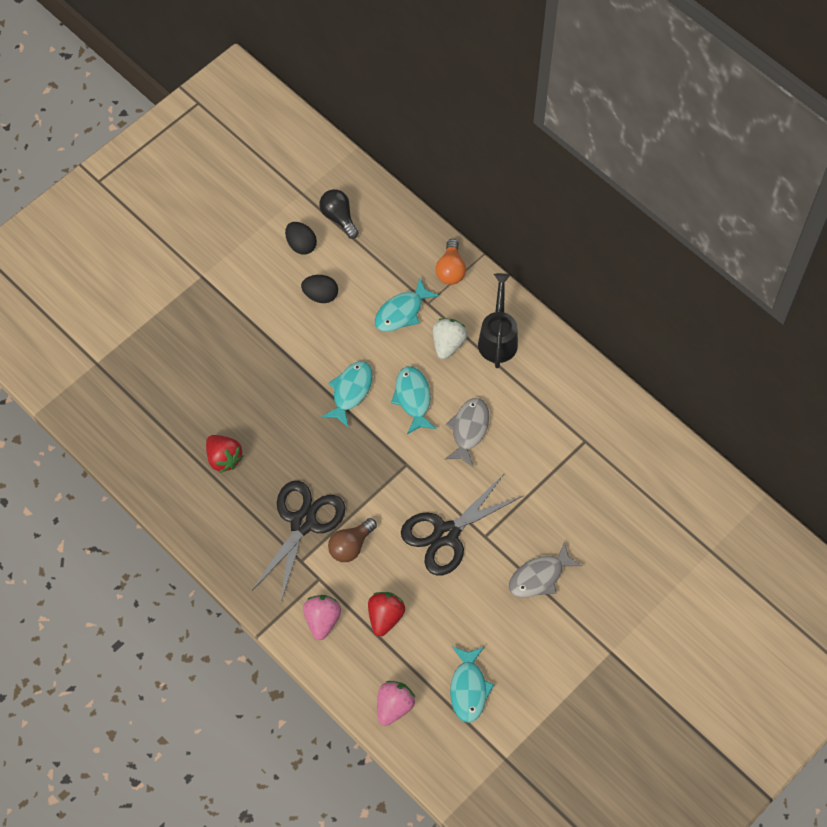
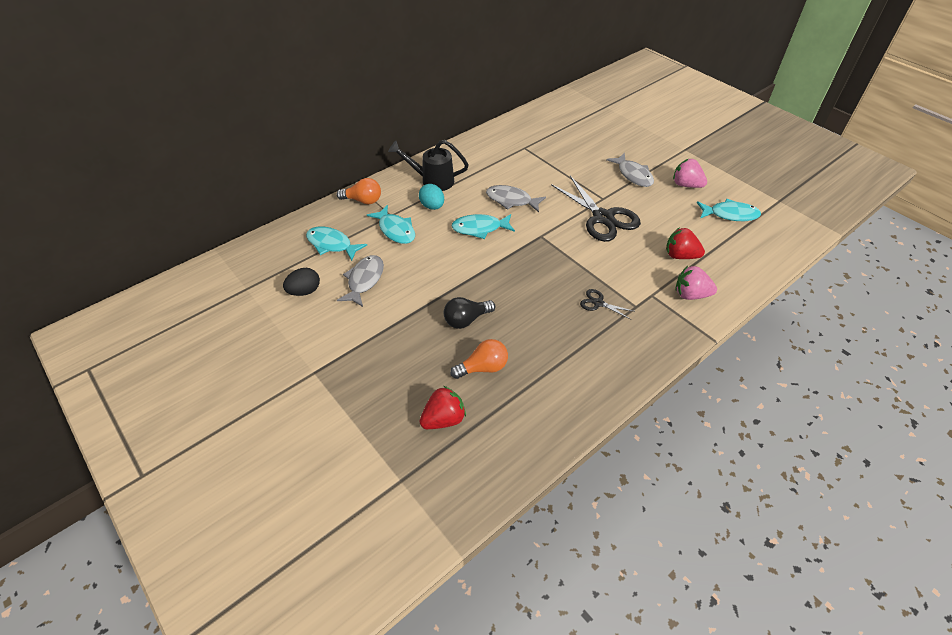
camera: 85 degrees left, 15 degrees down
red strawberry [206,435,243,473] -> red strawberry moved to [420,386,466,429]
black scissors [252,481,345,601] -> black scissors [580,289,633,320], size x0.45
black egg [301,275,338,303] -> grey fish [337,255,384,307]
black light bulb [319,189,359,239] -> black light bulb moved to [444,297,495,329]
turquoise fish [321,361,373,427] -> turquoise fish moved to [306,227,367,261]
brown light bulb [328,518,377,562] -> none
pink strawberry [377,681,416,726] -> pink strawberry moved to [673,159,707,188]
white strawberry [433,318,467,359] -> turquoise egg [419,184,444,210]
none -> orange light bulb [450,339,508,379]

